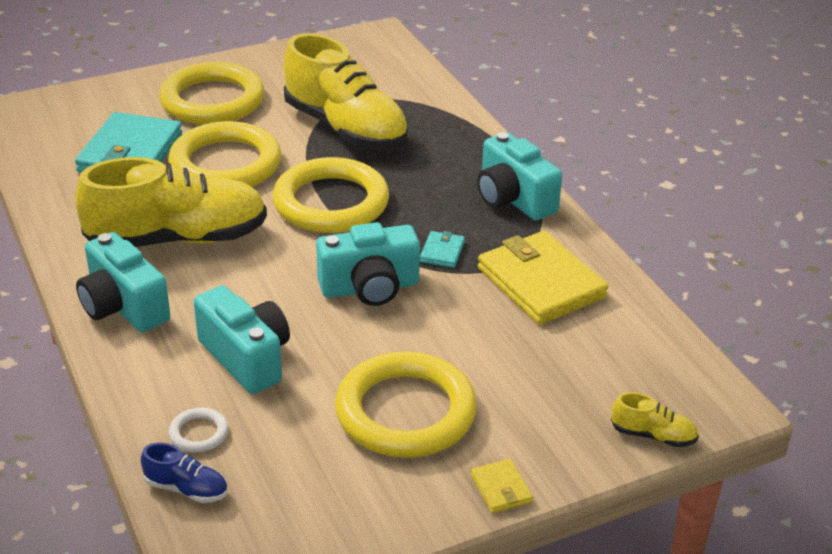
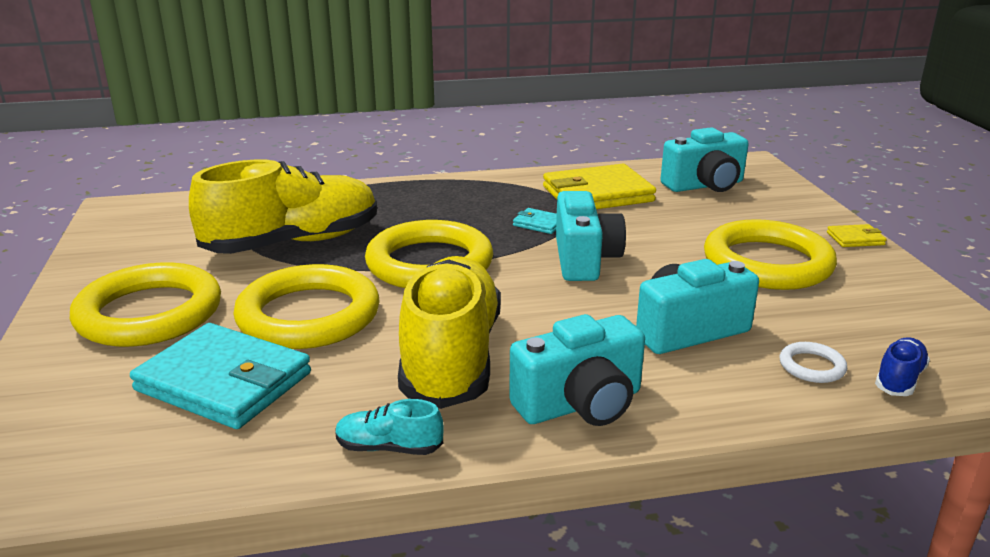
camera: 75 degrees left, 10 degrees down
turquoise camera [477,132,562,221] -> turquoise camera moved to [661,127,749,192]
yellow shoe [611,392,699,447] -> none
none -> turquoise shoe [335,399,444,455]

